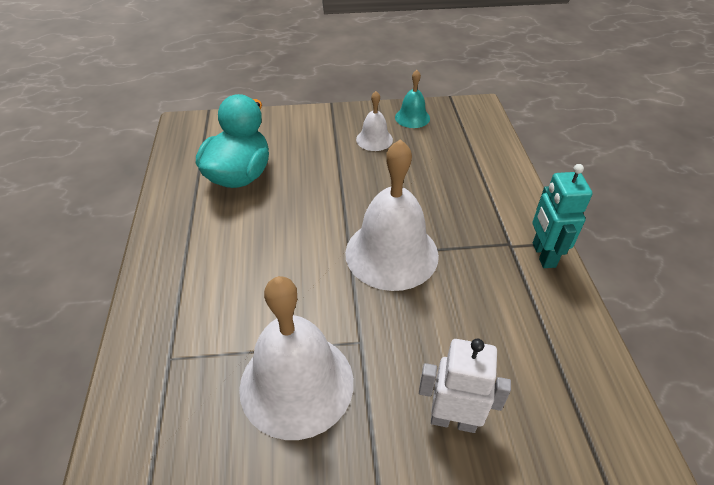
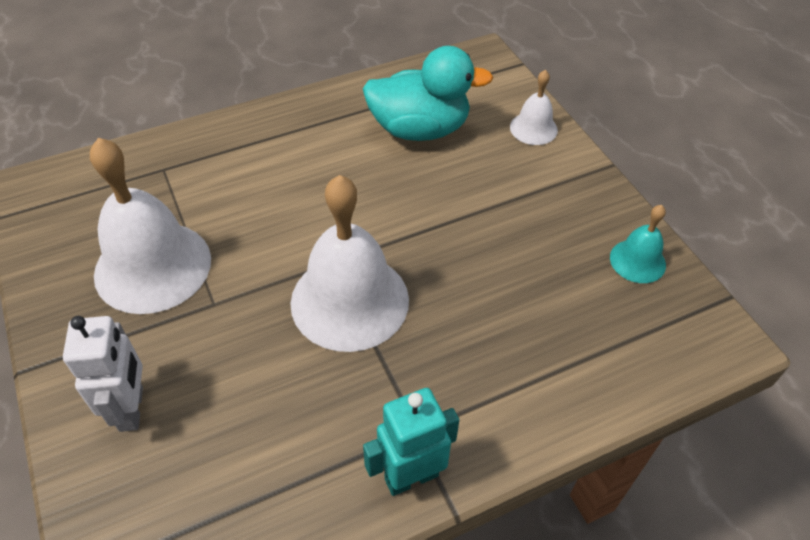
camera: 70 degrees right, 5 degrees up
white bell [356,91,393,151] -> white bell moved to [510,70,558,145]

